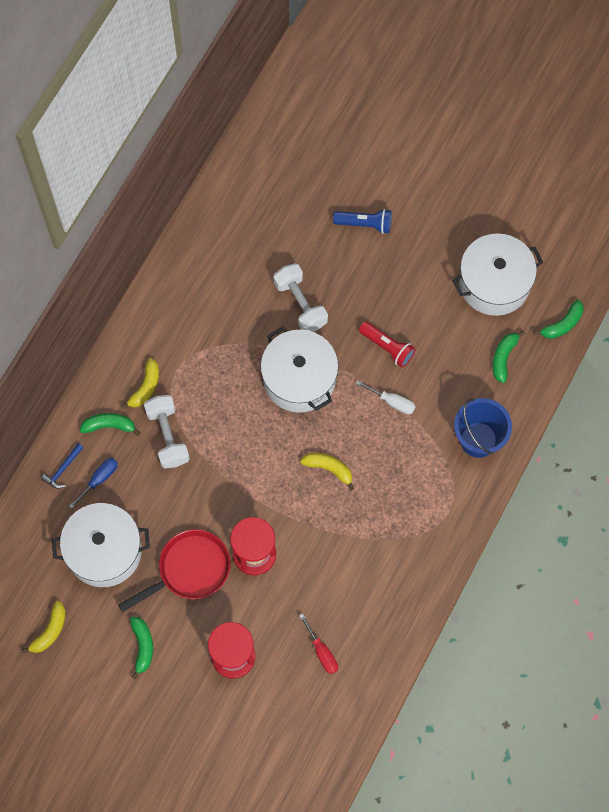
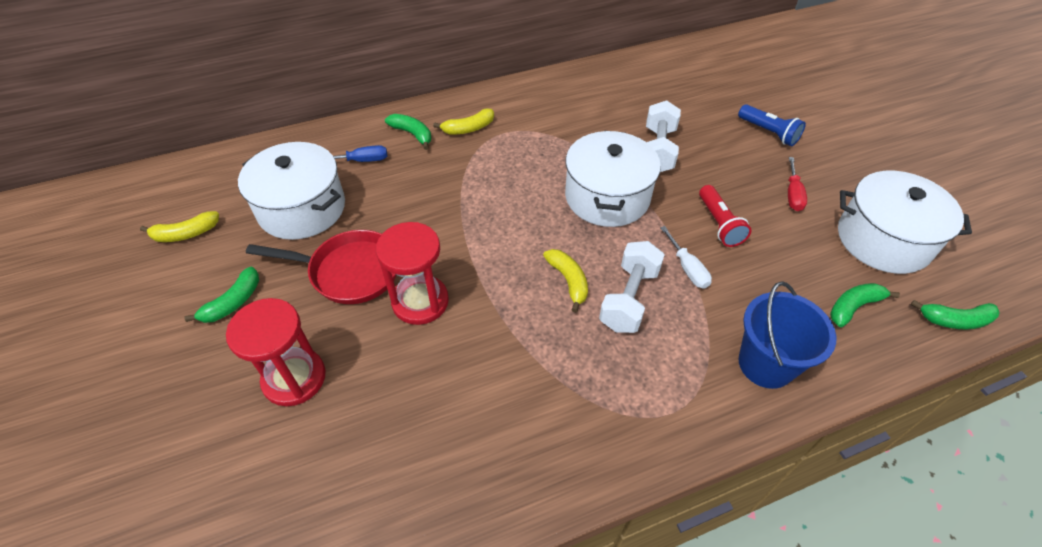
camera: 40 degrees right, 20 degrees down
blue hammer [41,443,84,489] -> none
white dumbbell [144,395,190,469] -> white dumbbell moved to [599,241,665,333]
red screwdriver [299,614,338,674] -> red screwdriver moved to [788,157,807,211]

